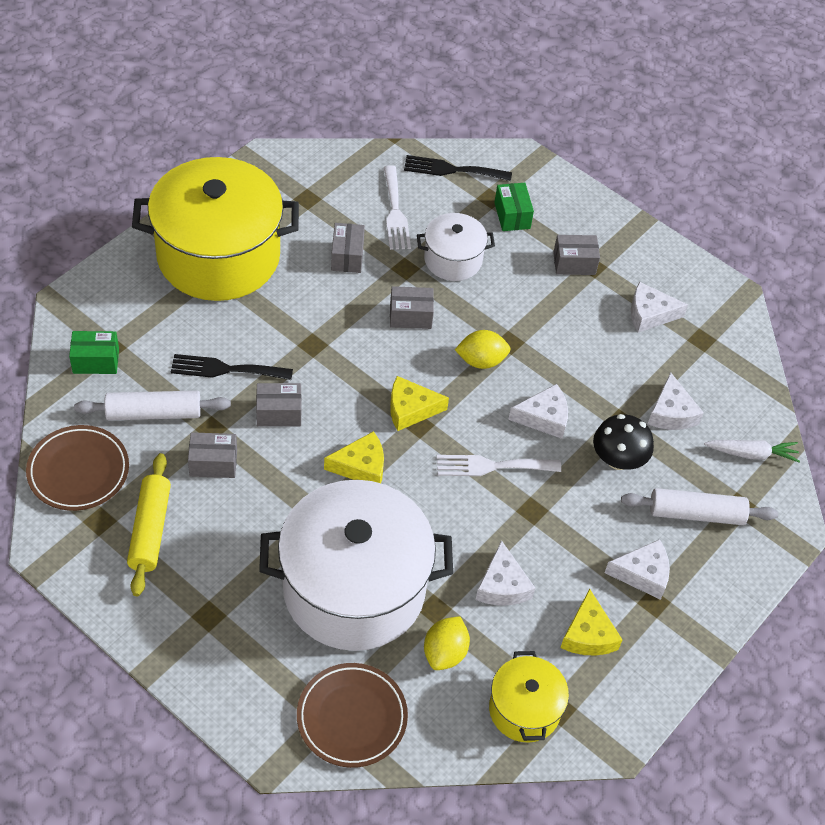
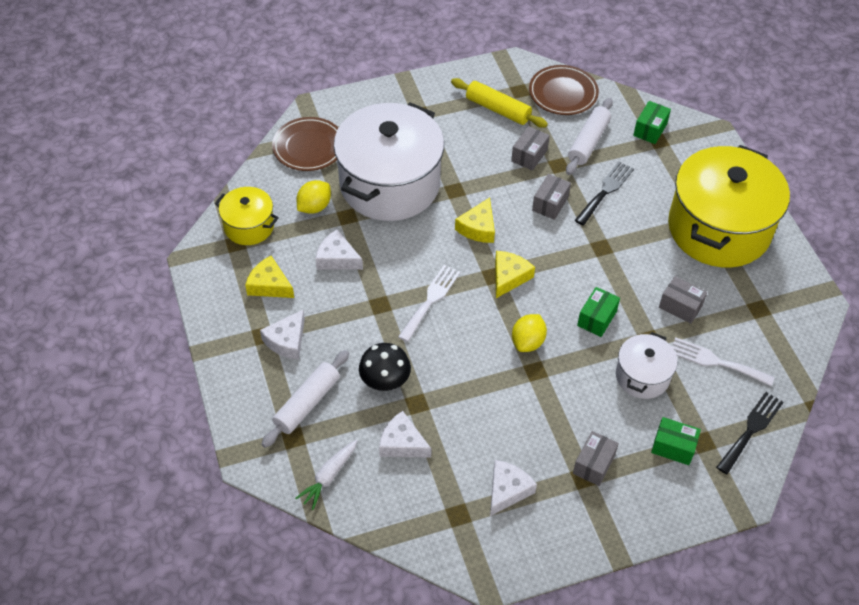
camera: 125 degrees right, 0 degrees up
grey box [390,286,434,329] -> green box [577,287,620,337]
yellow lemon [424,616,470,670] -> yellow lemon turned 75 degrees clockwise [297,180,331,214]
white cheese [508,384,568,439] -> none

